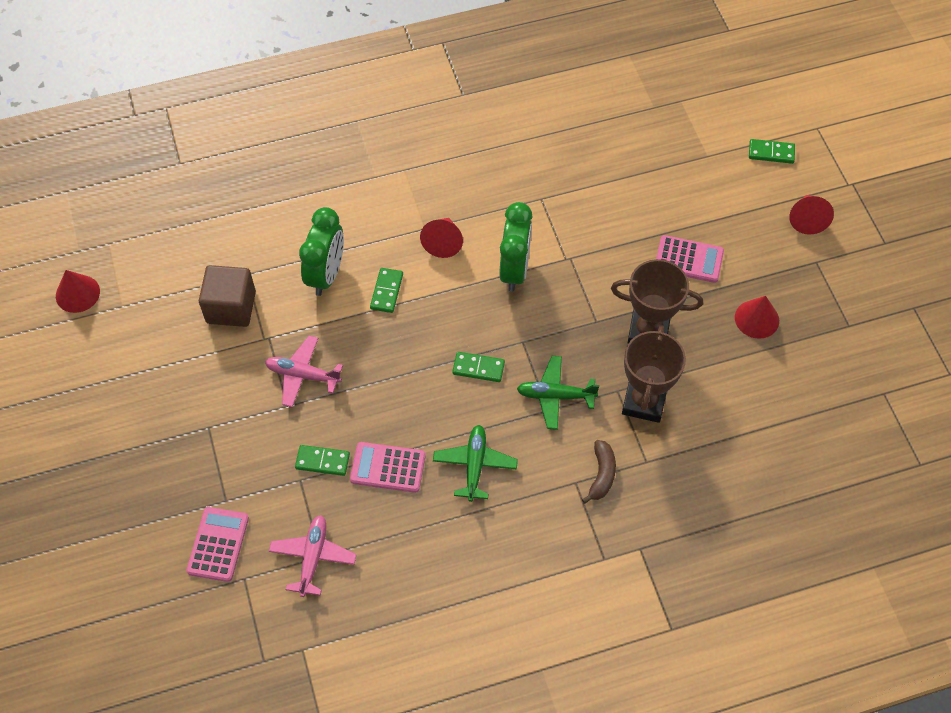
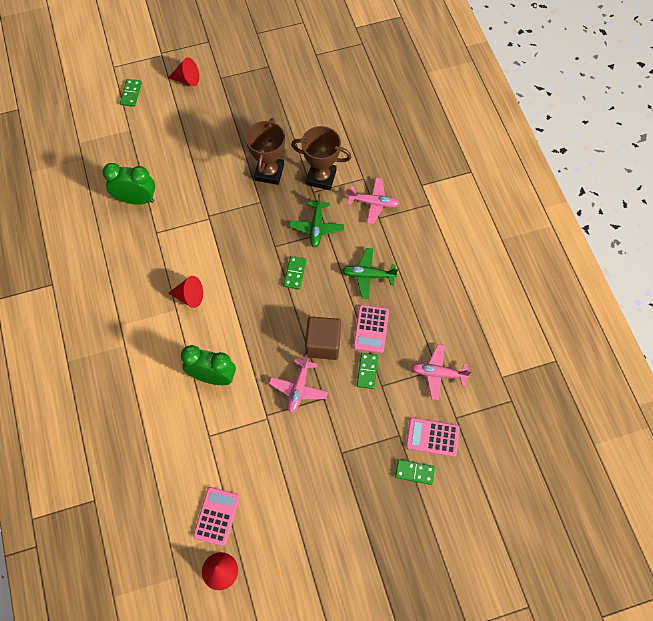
camera: 90 degrees left, 5 degrees up
brown cube [199,265,256,327] -> brown cube moved to [305,316,341,360]
green domino [370,268,403,313] -> green domino moved to [395,459,435,485]
green clock [499,202,533,291] -> green clock moved to [102,163,155,205]
brown banana [582,440,616,504] -> pink plane [346,177,399,224]
pink calculator [656,235,724,283] -> pink calculator moved to [193,487,240,546]
red cone [735,296,779,339] -> none

